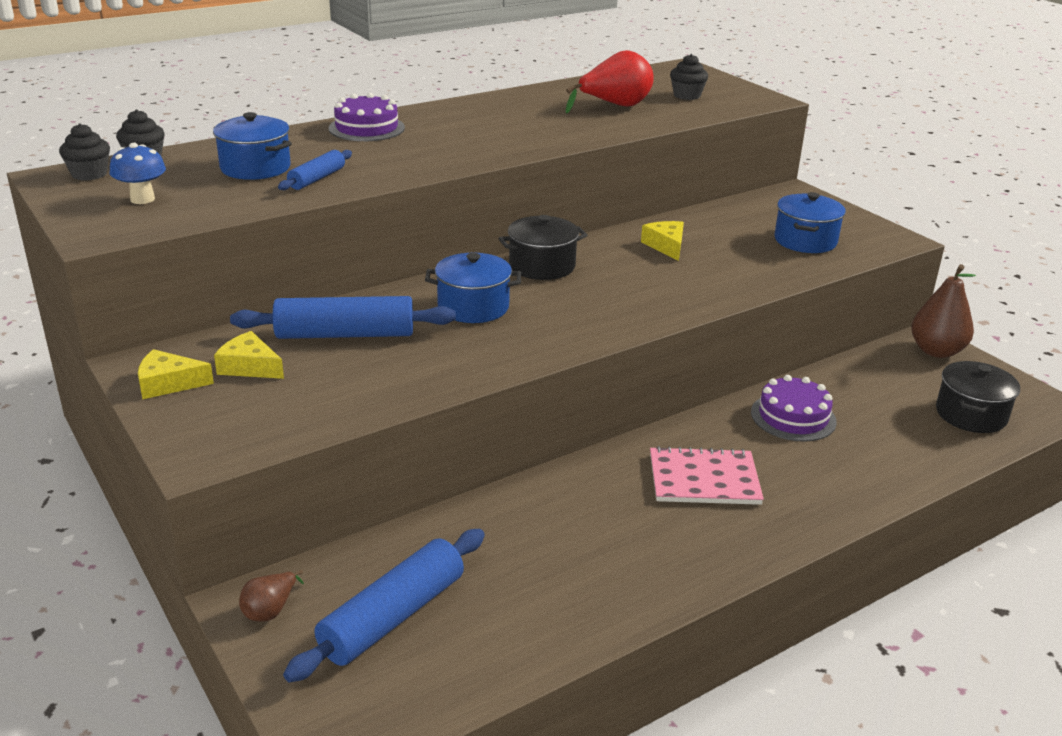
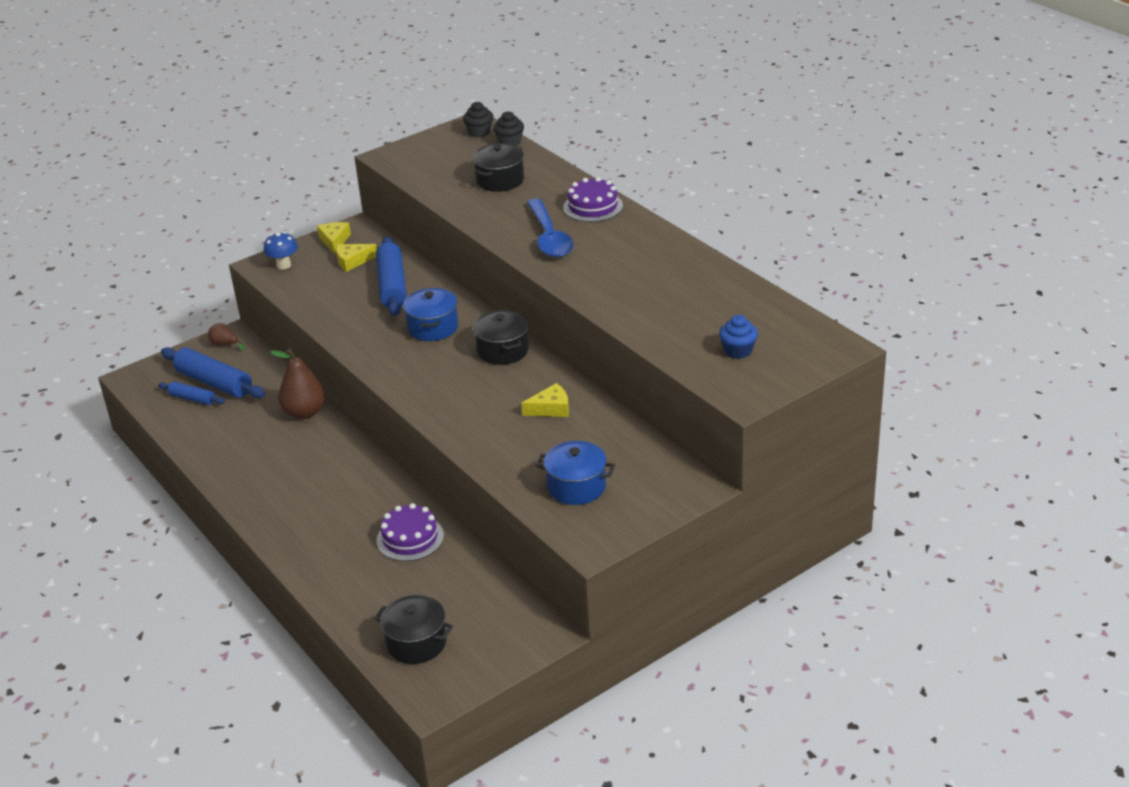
camera: 90 degrees right, 5 degrees up
blue mushroom [109,143,166,204] -> blue mushroom moved to [264,232,298,269]
blue pot [213,112,292,180] -> black pot [473,143,524,192]
yellow cheese [214,331,284,379] -> yellow cheese turned 135 degrees counterclockwise [336,244,377,272]
blue rolling pin [278,150,352,190] -> blue rolling pin moved to [158,381,225,405]
red pear [565,50,654,114] -> none
pink notebook [650,446,764,505] -> none
black cupcake [670,54,708,100] -> blue cupcake [719,315,758,359]
brown pear [911,264,976,358] -> brown pear moved to [270,349,326,419]
none -> blue spoon [527,199,574,257]

